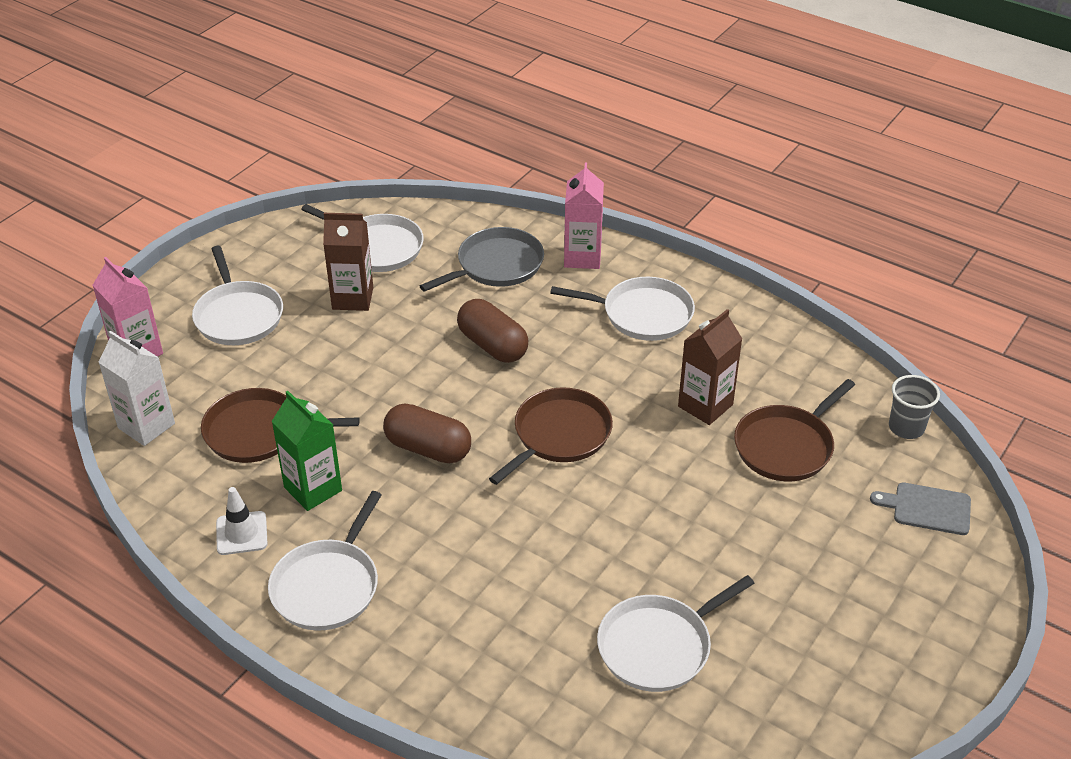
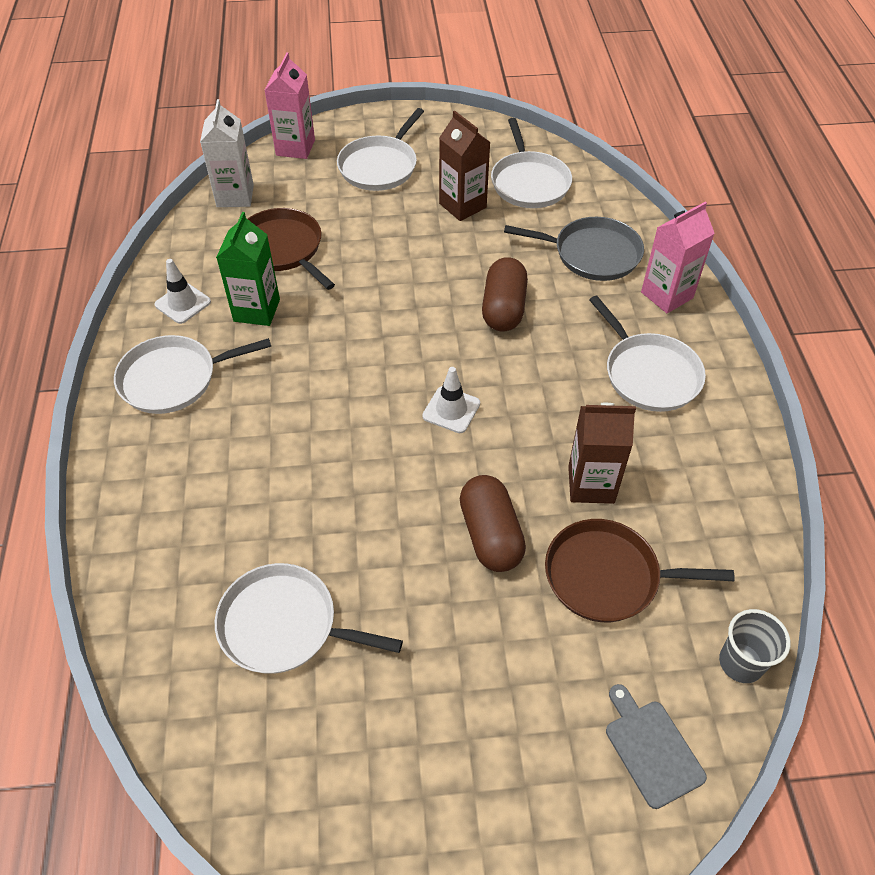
camera: 50 degrees right, 10 degrees up
brown capsule [383,403,471,463] -> brown capsule moved to [460,475,526,572]
brown pan [489,387,613,485] -> white traffic cone [422,367,480,433]

